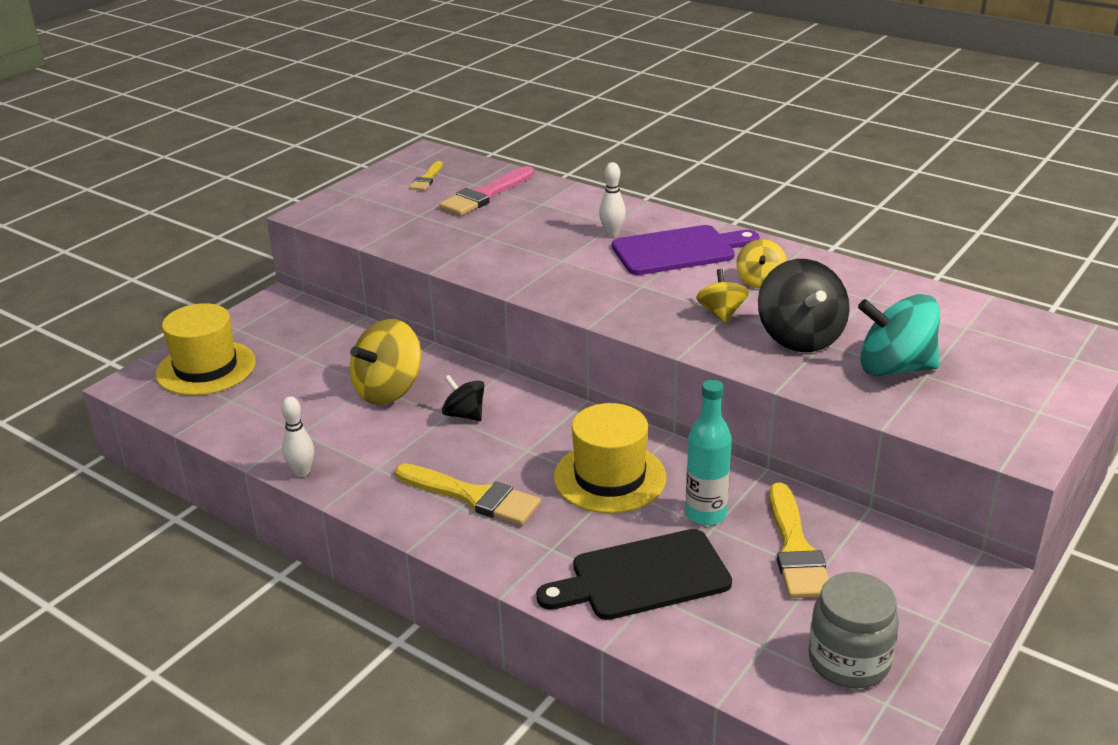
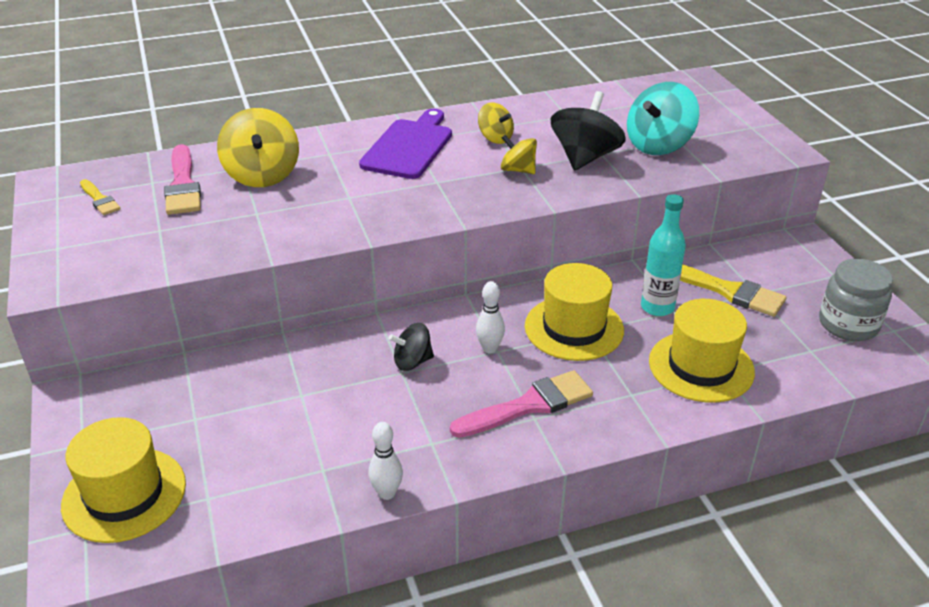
camera: 55 degrees left, 5 degrees up
yellow spinning top [350,319,421,405] -> yellow spinning top moved to [217,108,299,187]
yellow brush [395,463,541,525] -> pink brush [450,370,593,438]
black cutting board [536,529,732,620] -> yellow hat [649,299,755,403]
white bowling pin [599,162,626,237] -> white bowling pin moved to [476,281,505,353]
black spinning top [758,259,850,352] -> black spinning top turned 90 degrees counterclockwise [551,91,626,170]

